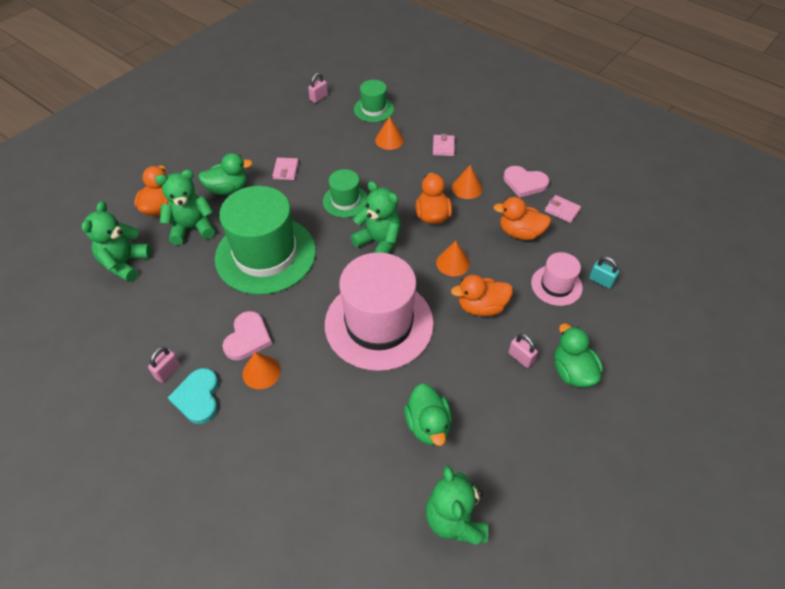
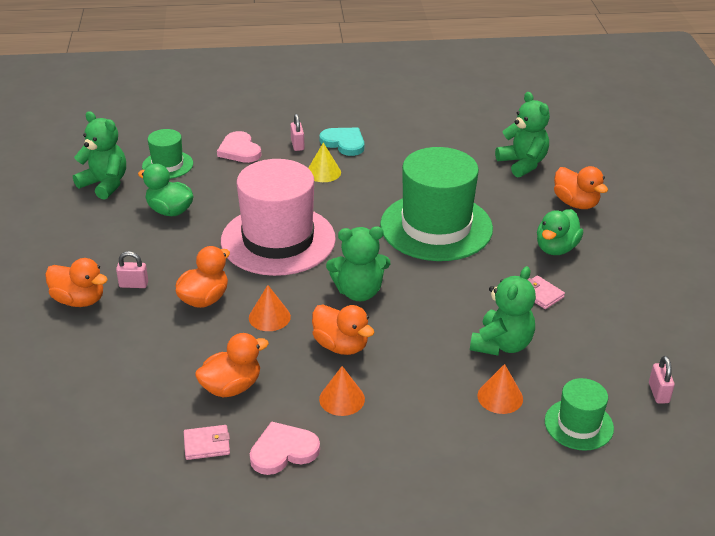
camera: 135 degrees right, 15 degrees down
pink padlock [148,347,180,383] -> pink padlock moved to [290,114,304,151]
green teddy bear [155,170,215,245] -> green teddy bear moved to [470,266,536,355]
pink heart [222,311,272,360] -> pink heart moved to [217,131,261,163]
orange cone [242,352,281,389] -> yellow cone [308,143,341,182]
green hat [323,169,368,218] -> green hat moved to [142,129,193,179]
pink wallet [433,134,455,156] -> none
pink hat [531,252,583,306] -> none
green duck [554,323,603,387] -> orange duck [45,258,108,307]
turquoise padlock [589,257,619,289] -> none

